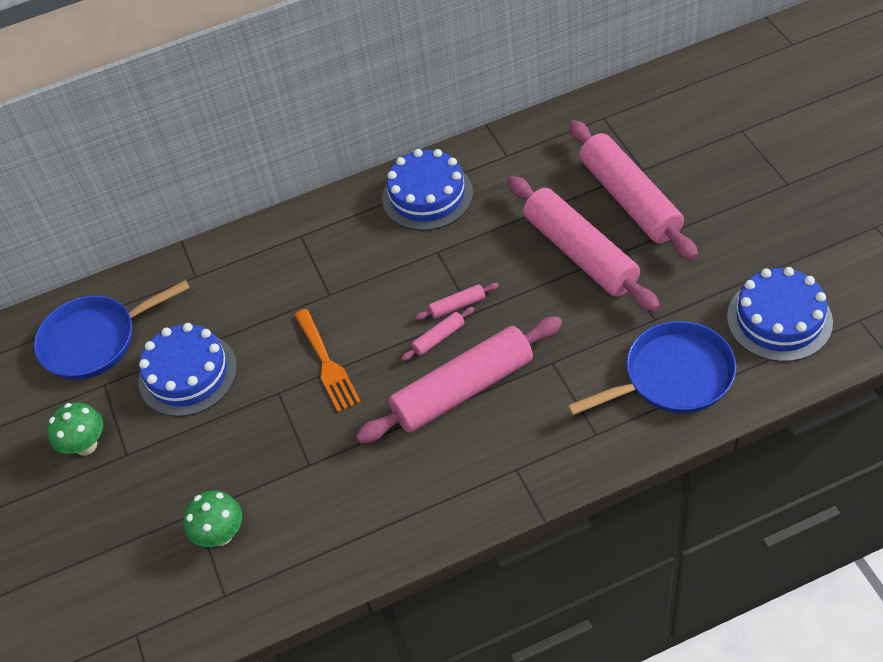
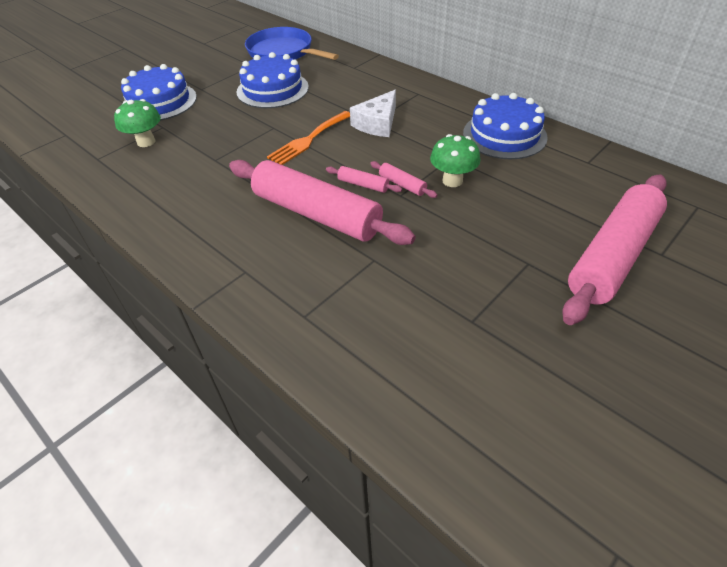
camera: 60 degrees right, 5 degrees down
green mushroom [47,402,103,456] -> green mushroom moved to [430,134,480,187]
pink rolling pin [508,176,660,312] -> none
blue pan [567,321,736,416] -> none
blue cake [727,267,833,362] -> blue cake moved to [121,64,197,121]
none -> white cheese [350,90,396,137]

